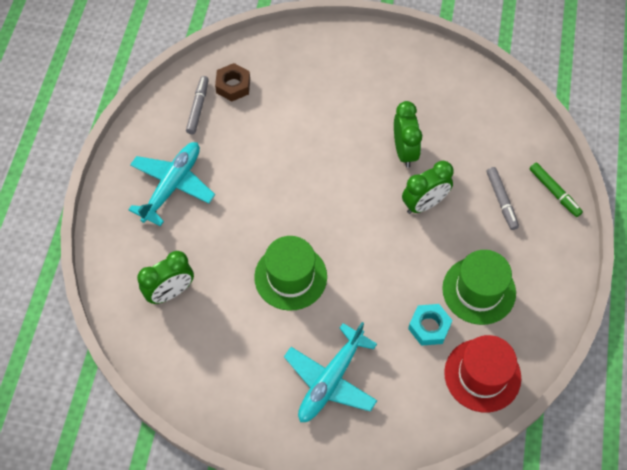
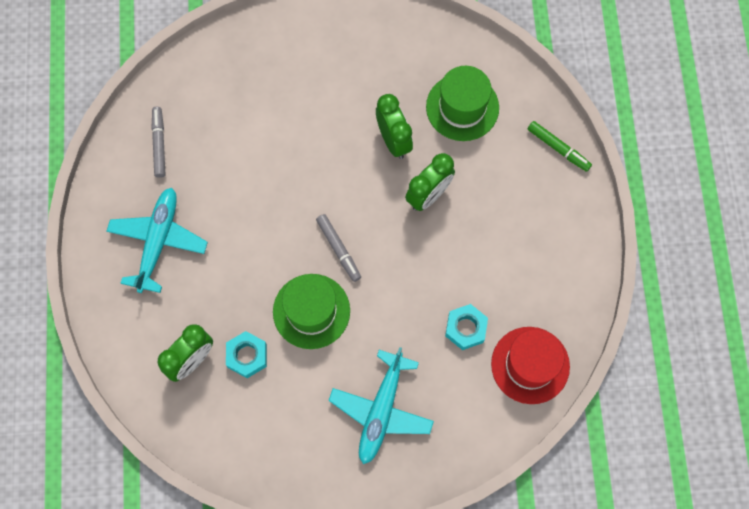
camera: 15 degrees left, 10 degrees up
brown nut [215,63,250,101] -> none
green hat [442,250,516,325] -> green hat moved to [426,66,499,141]
grey marker [487,167,519,230] -> grey marker moved to [316,214,361,282]
none -> turquoise nut [226,331,267,378]

